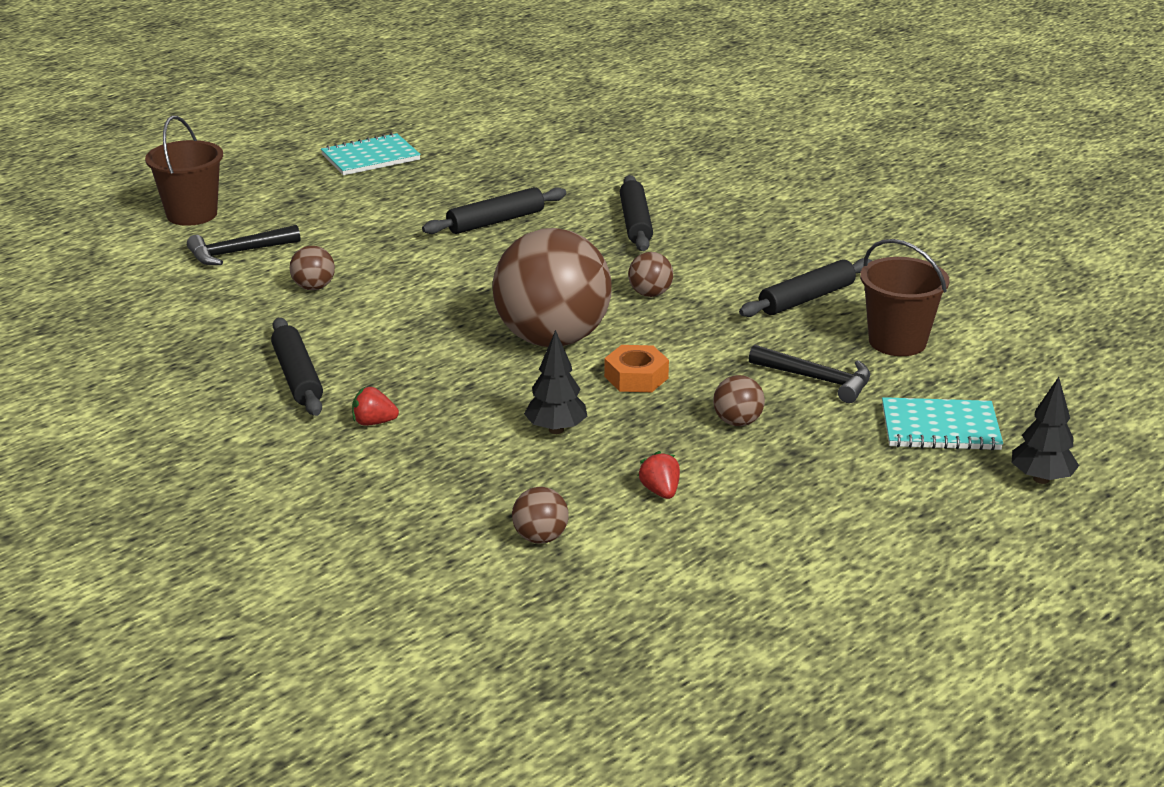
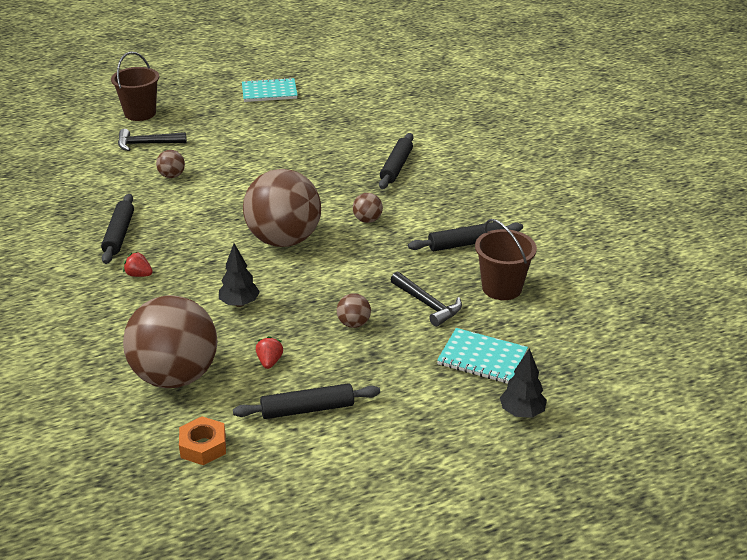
camera: 20 degrees right, 5 degrees up
black rolling pin [422,187,566,234] -> black rolling pin moved to [233,383,380,419]
brown ball [512,487,569,544] -> brown ball [123,295,218,388], size x2.49
orange nut [604,345,669,392] -> orange nut moved to [179,416,226,465]

